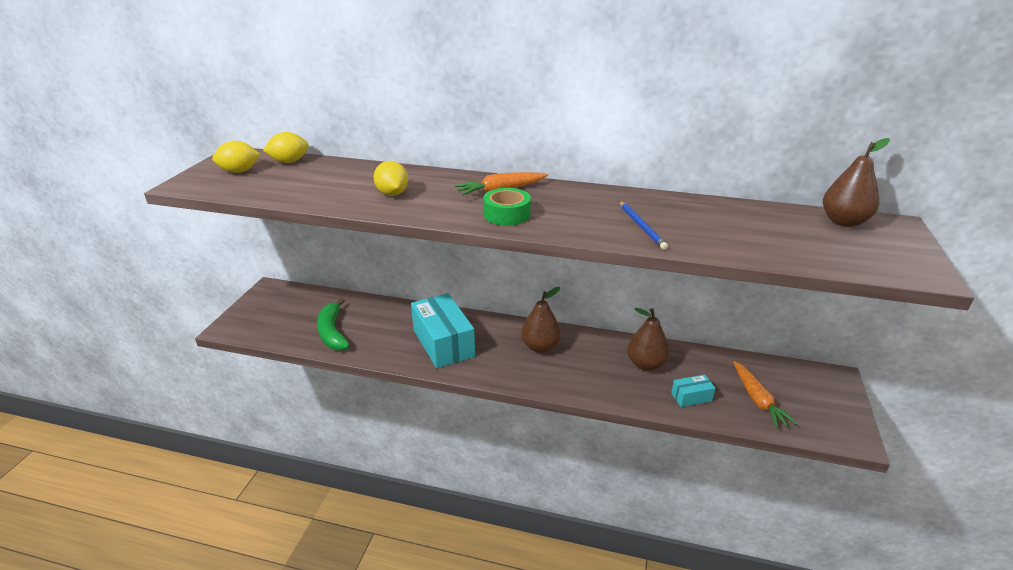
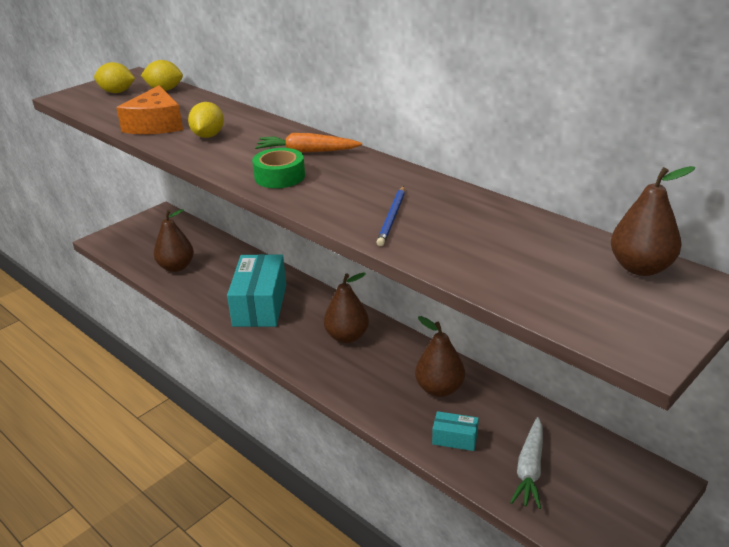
camera: 30 degrees right, 0 degrees up
green banana [317,298,350,351] -> brown pear [154,209,194,272]
orange carrot [733,361,797,428] -> white carrot [510,417,543,509]
none -> orange cheese [116,85,183,134]

